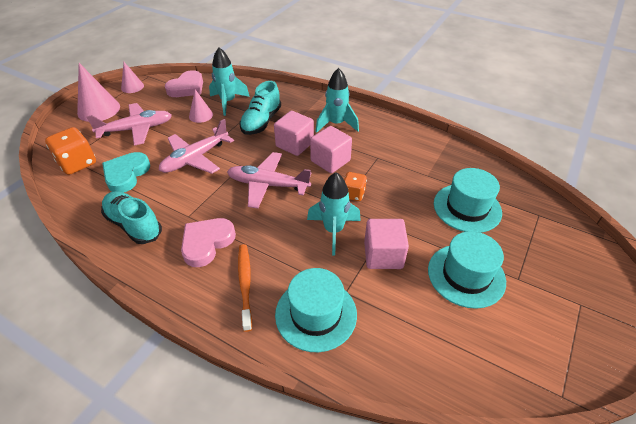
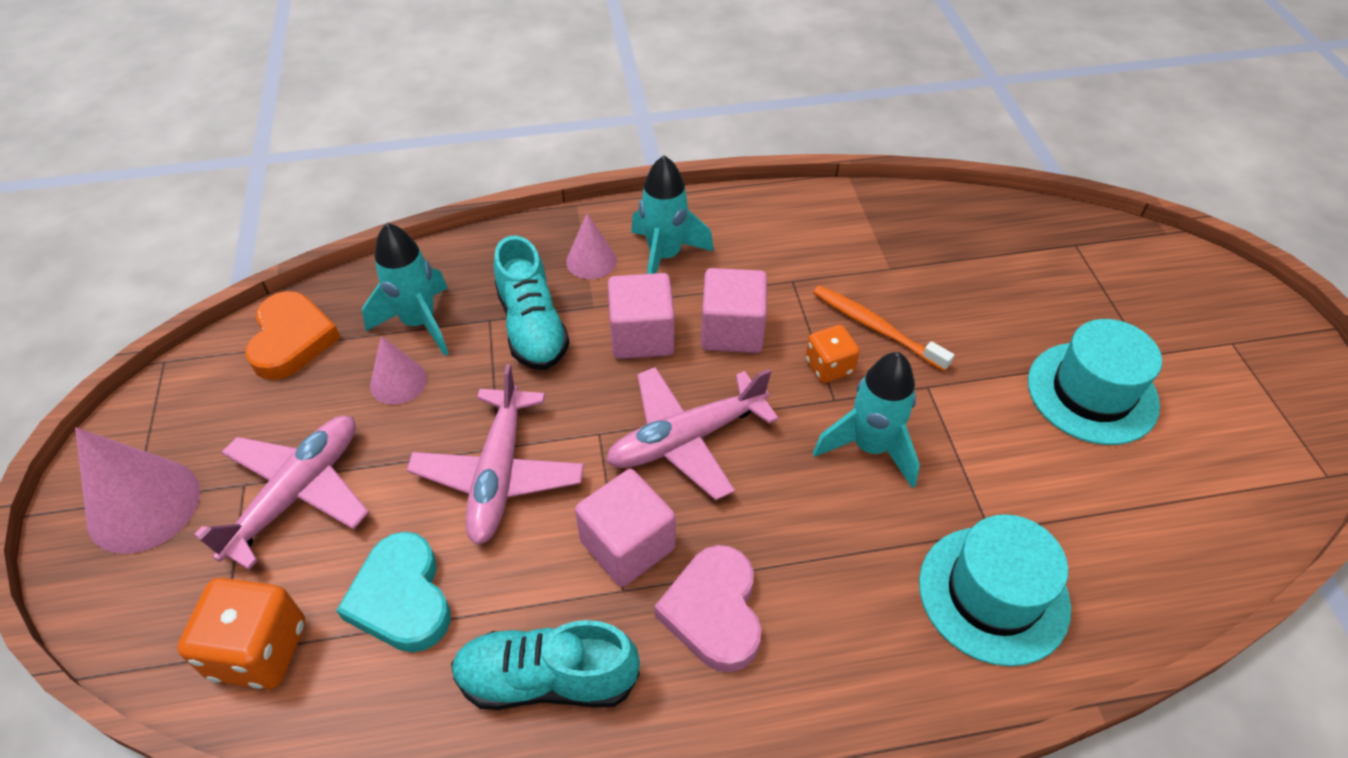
camera: 40 degrees left, 5 degrees up
pink cone [121,62,144,93] -> pink cone moved to [566,213,617,279]
pink heart [165,70,203,97] -> orange heart [246,291,341,380]
orange toothbrush [238,244,252,332] -> orange toothbrush moved to [813,285,954,371]
pink cube [364,219,409,269] -> pink cube moved to [575,469,675,587]
turquoise hat [434,168,502,233] -> none

